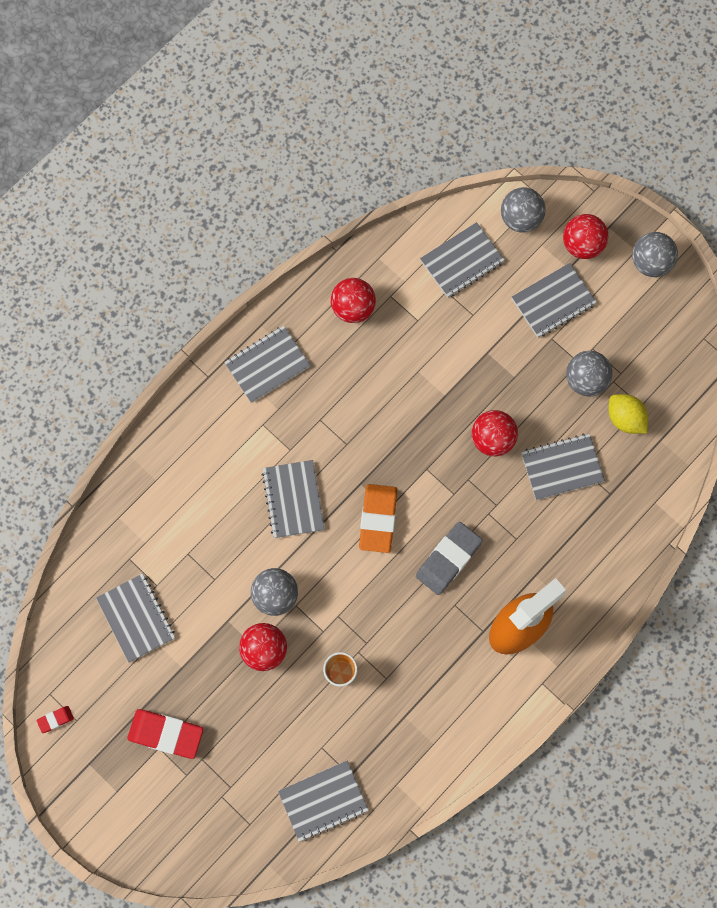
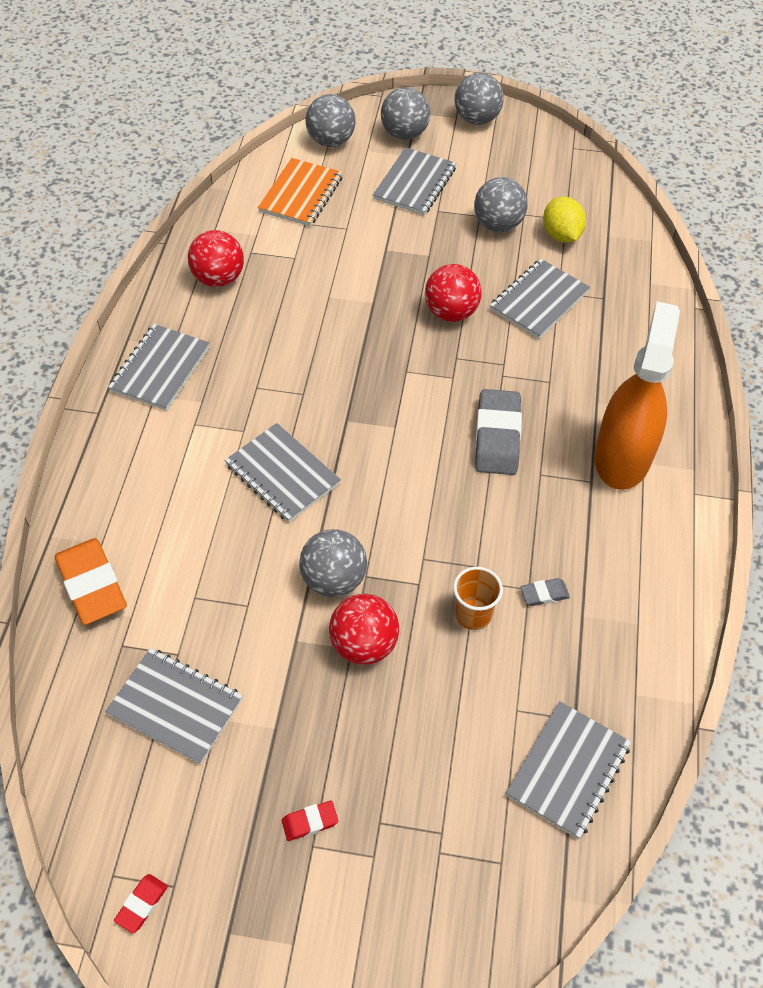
camera: 35 degrees left, 20 degrees down
red eraser [128,709,203,759] -> red eraser [282,801,338,841], size x0.47
orange eraser [359,484,397,553] -> orange eraser moved to [55,538,127,625]
grey notebook [420,222,505,298] -> orange notebook [258,158,343,226]
red ball [563,214,608,259] -> grey ball [381,87,430,140]
yellow lemon [609,394,648,434] -> yellow lemon turned 60 degrees clockwise [543,196,586,243]
none -> grey eraser [520,578,570,606]

